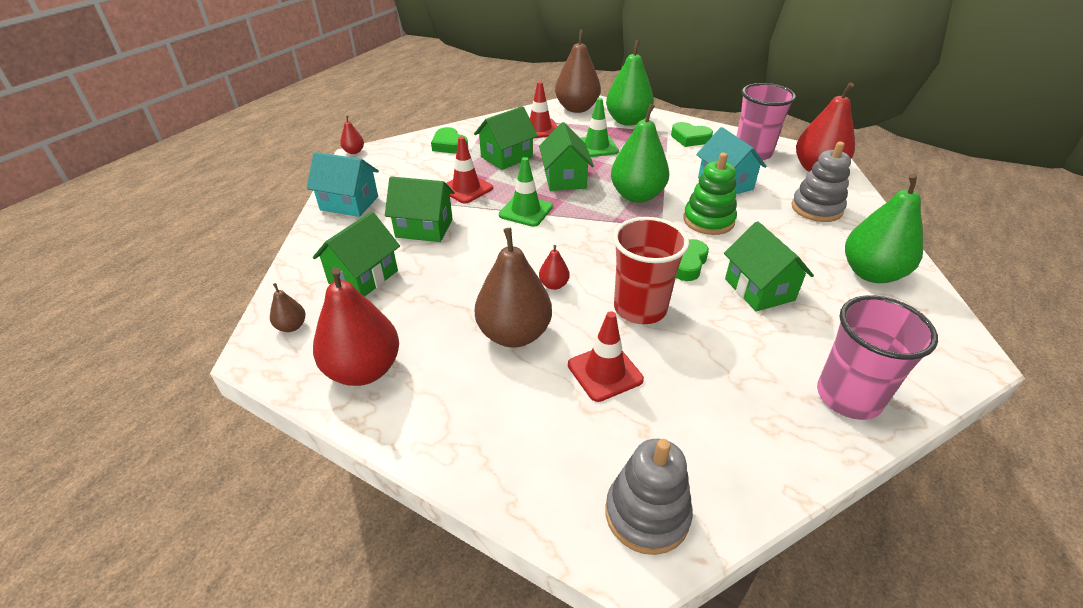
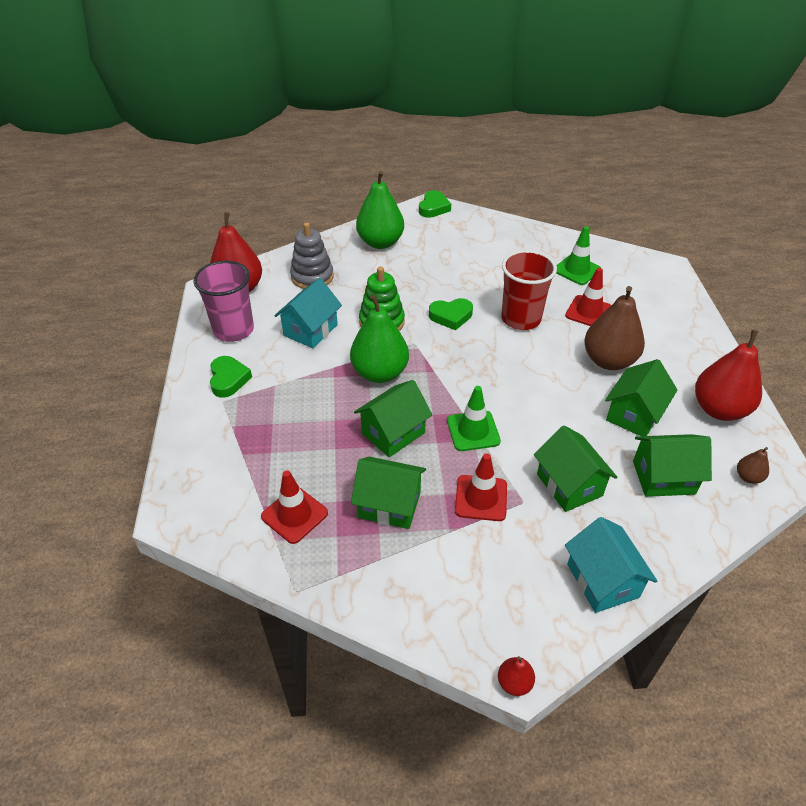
camera: 125 degrees left, 5 degrees up
green heart [431,127,468,154] -> green heart moved to [419,190,451,218]
red pear [539,245,570,290] -> none
brown pear [555,29,601,113] -> none
green traffic cone [581,98,619,157] -> green traffic cone moved to [556,226,601,285]
green pear [606,40,654,126] -> none
grey stacking toy [606,439,693,555] -> none
green house [724,221,814,312] -> green house moved to [605,359,677,436]
pink cup [817,295,938,420] -> none

